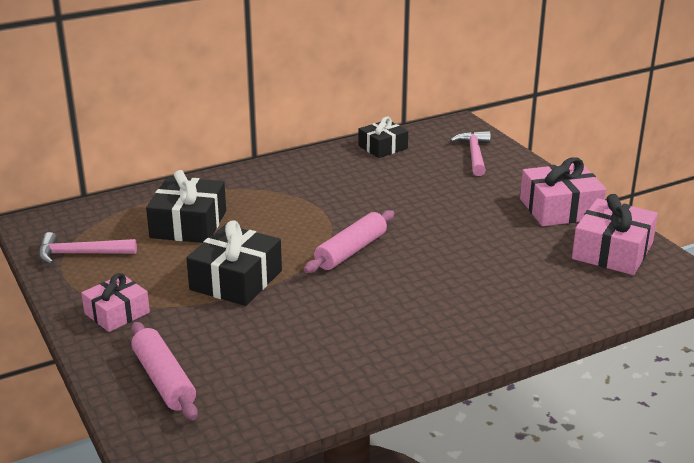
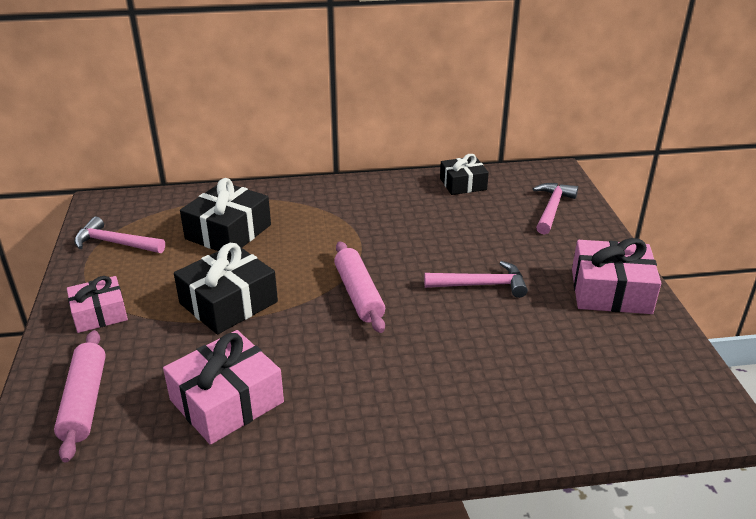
camera: 20 degrees right, 5 degrees up
pink rolling pin [304,210,395,273] -> pink rolling pin turned 75 degrees counterclockwise [334,241,385,333]
pink gift [572,194,658,275] -> pink gift moved to [163,330,284,445]
none -> pink hammer [424,261,528,298]

